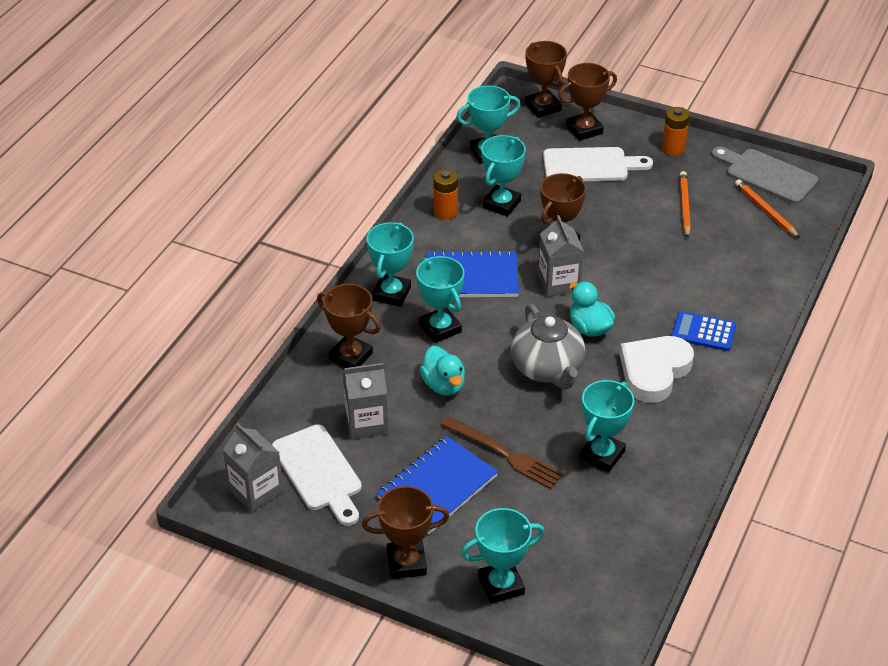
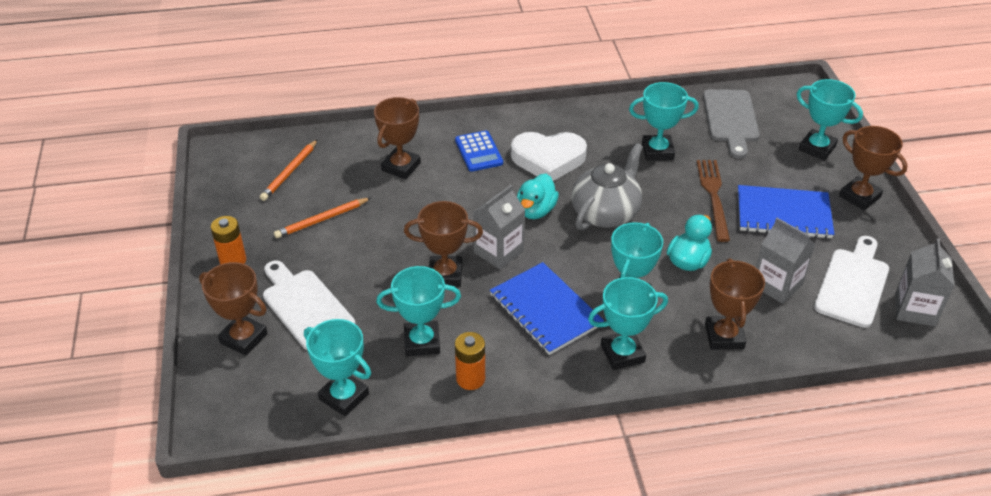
camera: 125 degrees left, 0 degrees up
brown trophy [525,41,567,118] -> brown trophy moved to [374,97,421,179]
grey cutting board [711,147,819,204] -> grey cutting board moved to [703,89,760,159]

